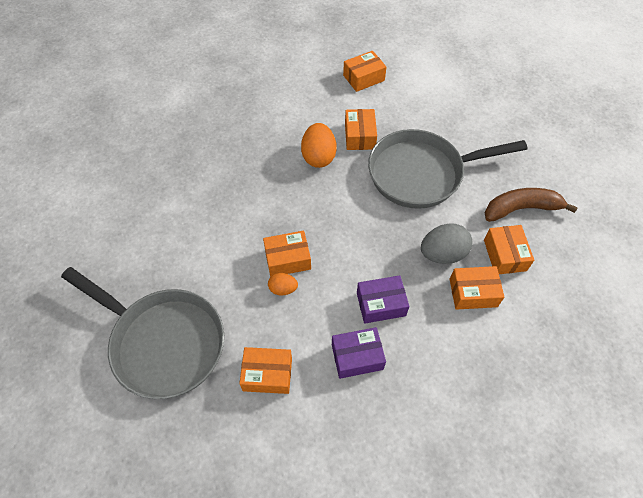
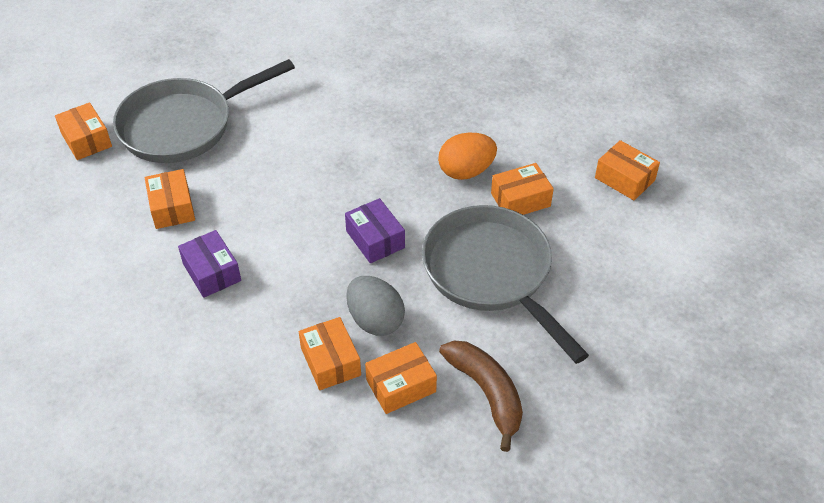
camera: 70 degrees right, 10 degrees down
grey pan [61,267,224,399] -> grey pan turned 45 degrees clockwise [113,59,295,163]
orange box [263,231,311,277] -> orange box moved to [55,102,112,160]
orange egg [268,273,298,296] -> none
purple box [357,275,409,324] -> purple box moved to [345,198,405,263]

